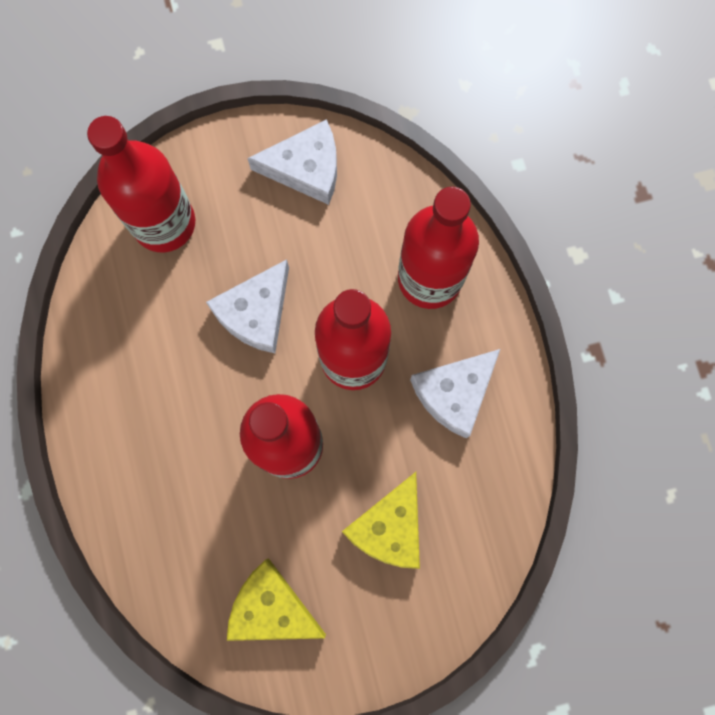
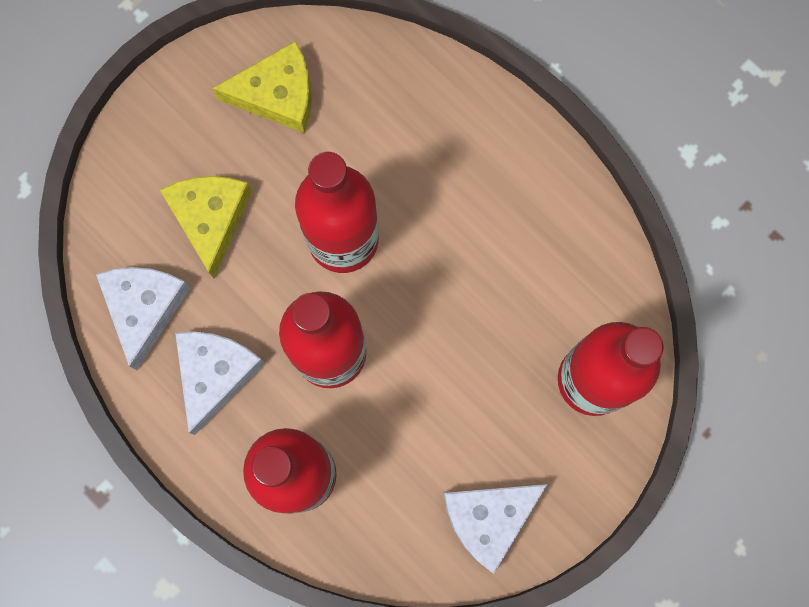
camera: 150 degrees right, 0 degrees up
white cheese [206,259,289,353] -> white cheese moved to [96,267,191,370]

